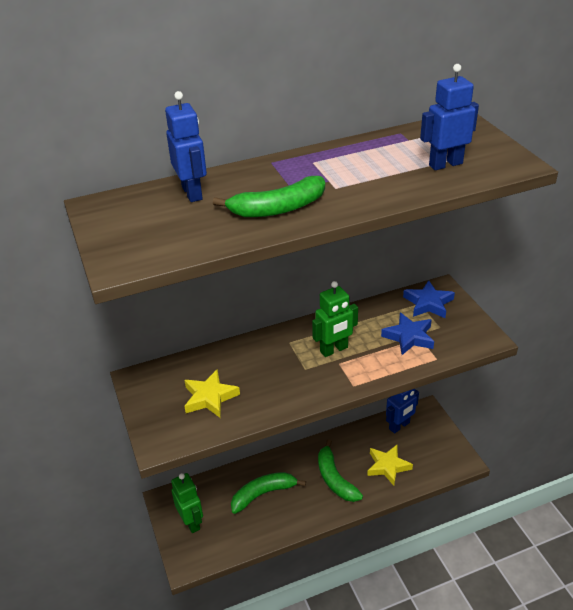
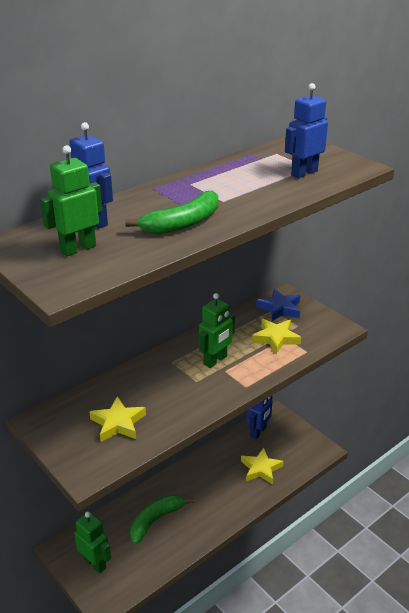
camera: 20 degrees left, 5 degrees down
green banana [318,439,363,502] -> none
blue star [381,313,434,355] -> yellow star [252,319,301,354]
none -> green robot [40,145,102,256]

